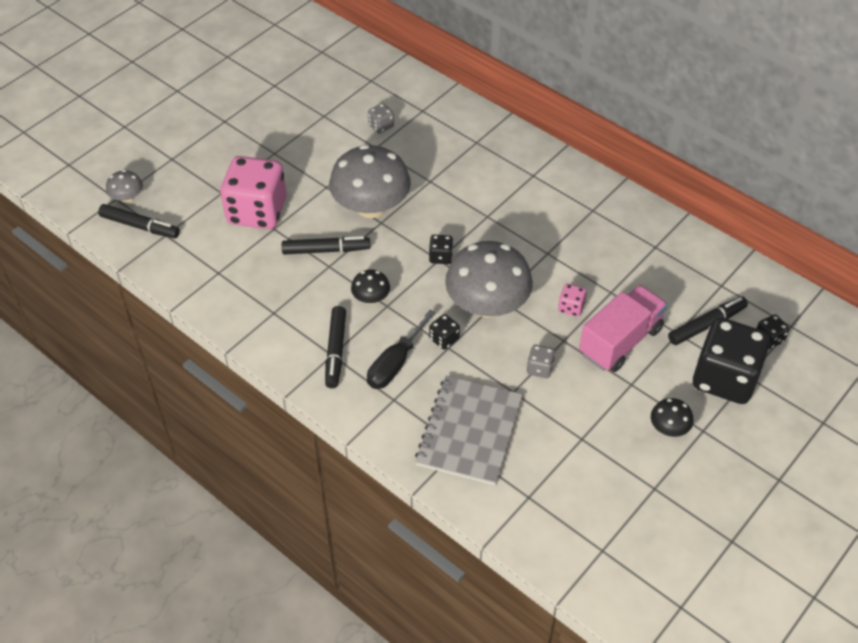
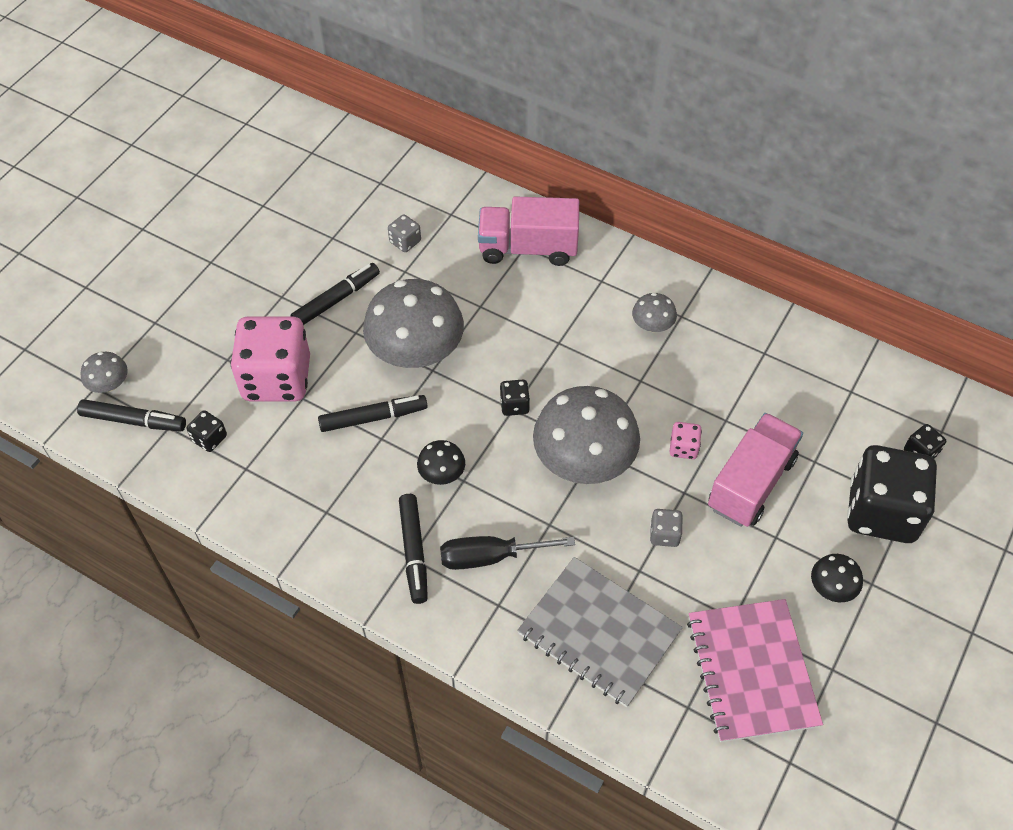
camera: 10 degrees left, 5 degrees up
black screwdriver [367,310,436,389] -> black screwdriver turned 60 degrees clockwise [440,536,575,570]
grey notebook [415,376,523,485] -> grey notebook turned 60 degrees counterclockwise [517,557,683,707]
black dice [429,314,460,350] -> black dice moved to [187,410,227,452]
black marker [668,296,748,345] -> black marker moved to [291,263,380,325]
none -> pink truck [478,196,579,266]
none -> grey mushroom [632,293,677,332]
none -> pink notebook [687,599,823,742]

